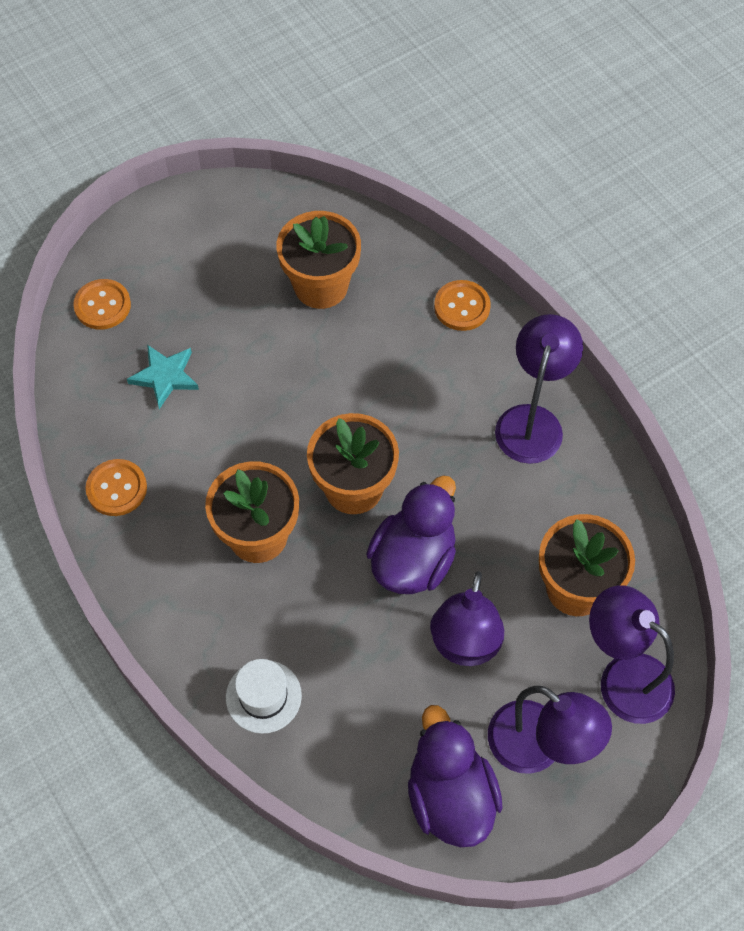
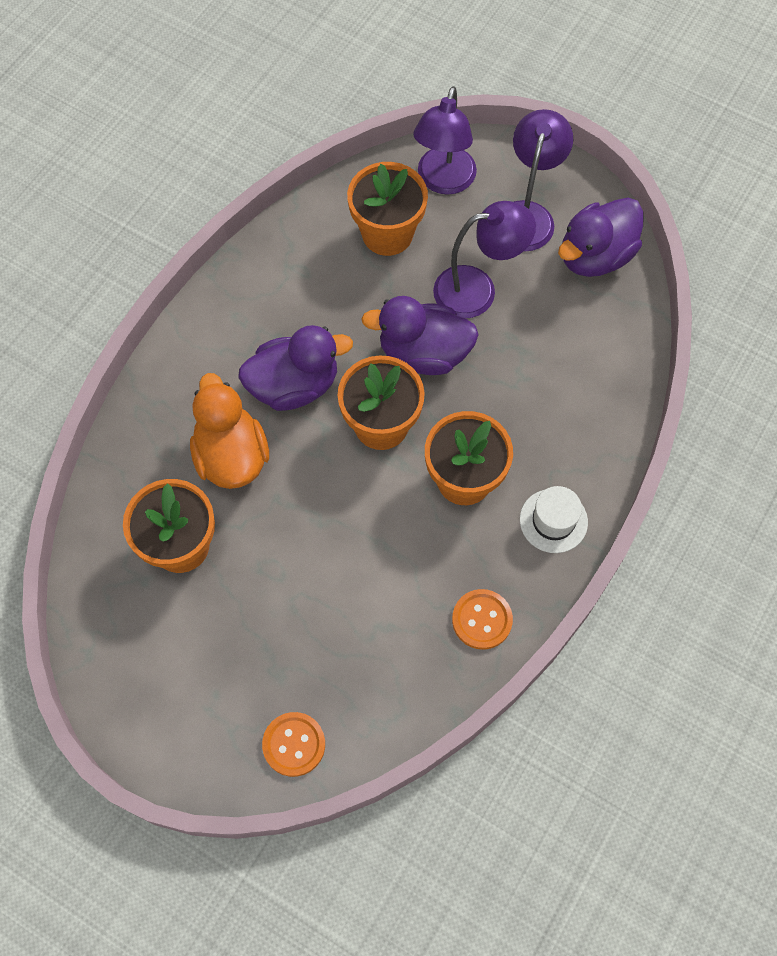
camera: 115 degrees left, 5 degrees up
turquoise star [127,345,199,409] -> none
white hat [226,659,302,734] -> white hat moved to [520,486,588,553]
orange button [434,280,491,331] -> none
purple lamp [495,314,583,464] -> none
none -> orange duck [190,373,269,489]
none -> purple duck [238,325,353,411]

